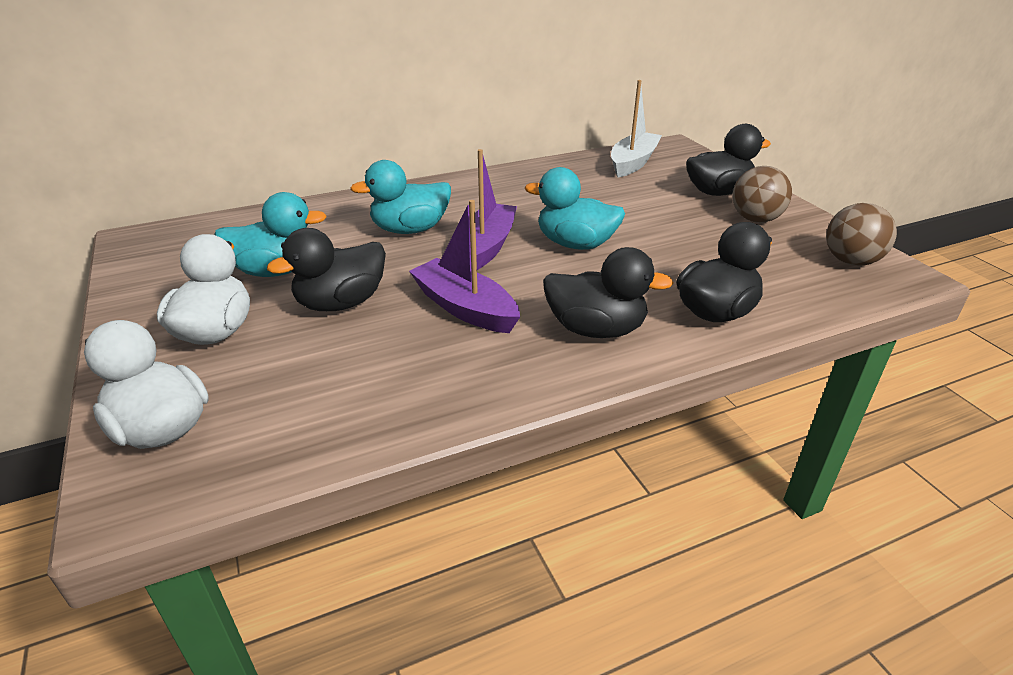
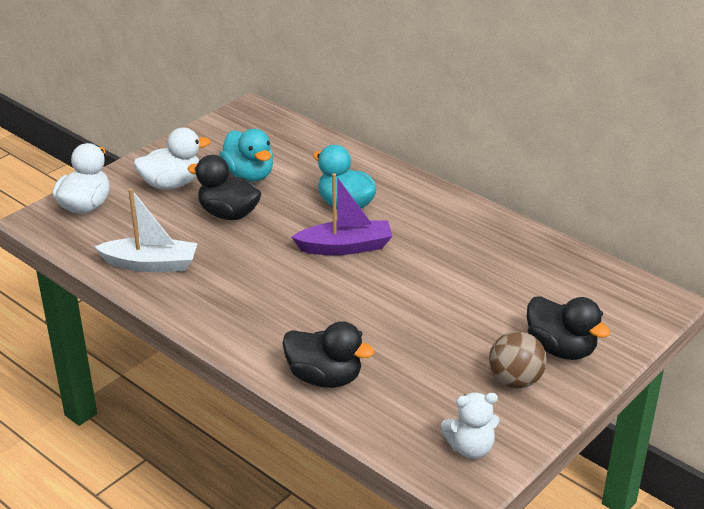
camera: 65 degrees right, 0 degrees up
purple boat [409,200,520,333] -> none
turquoise duck [525,167,625,250] -> none
black duck [543,247,674,338] -> none
white boat [611,80,662,177] -> white boat moved to [95,188,198,272]
brown ball [826,203,897,266] -> white teddy bear [441,392,500,459]

